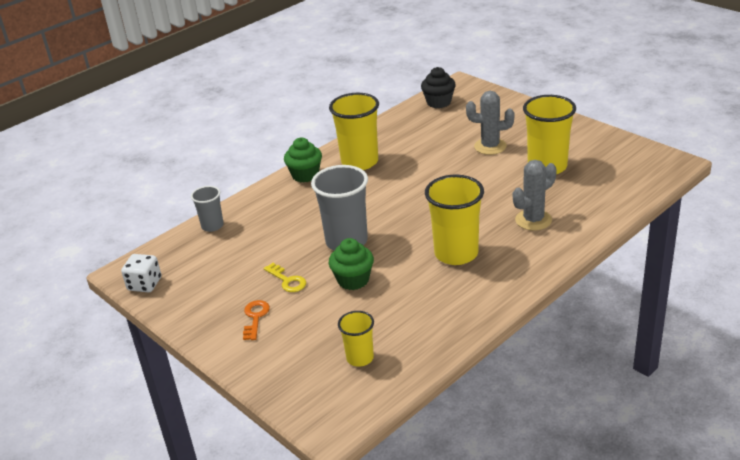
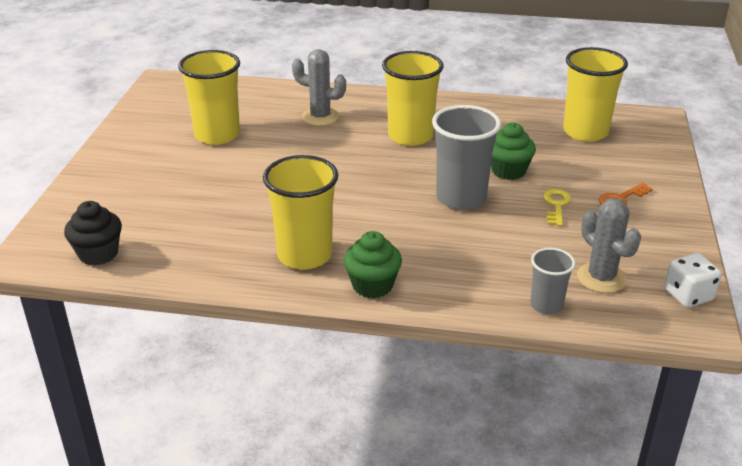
camera: 130 degrees left, 0 degrees up
yellow cup [338,311,374,367] -> yellow cup [563,47,628,142], size x1.81
grey cactus [466,91,514,155] -> grey cactus moved to [577,198,641,293]

